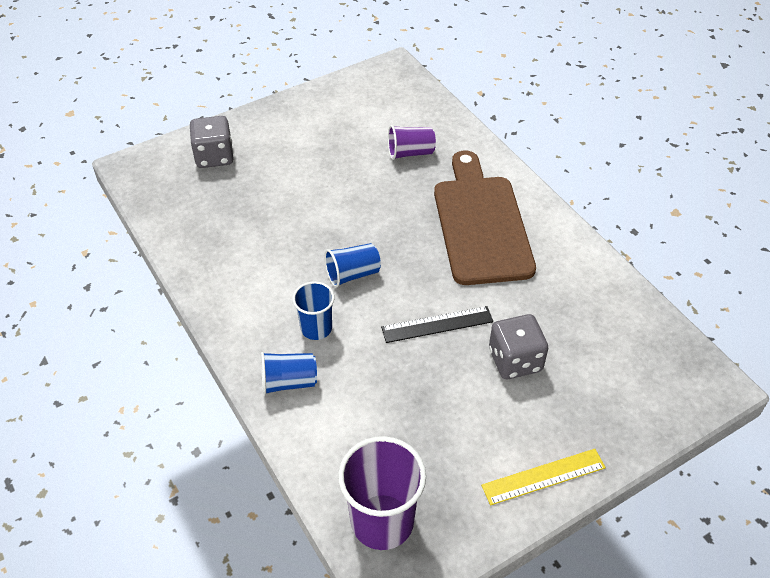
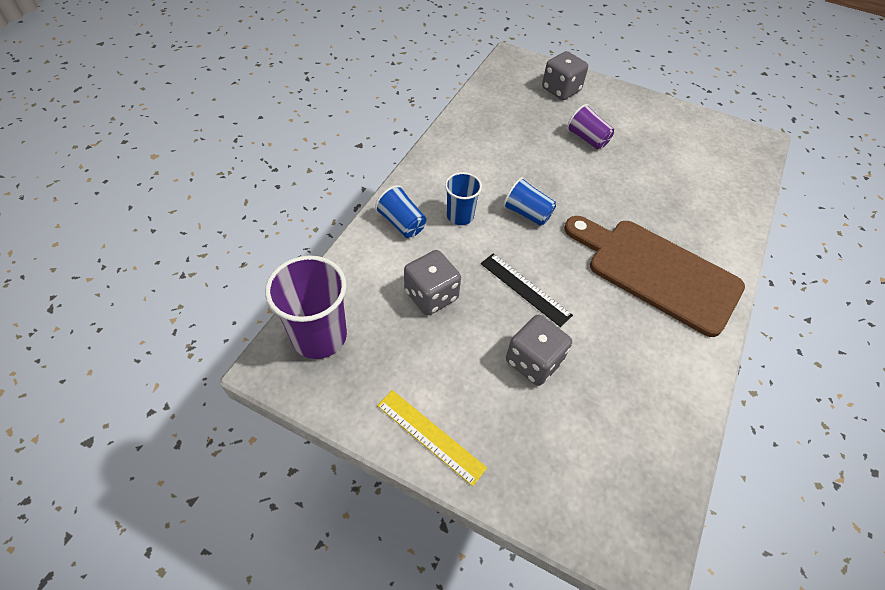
camera: 55 degrees right, 5 degrees up
purple cup [388,125,436,160] -> purple cup moved to [567,104,614,150]
brown cutting board [434,150,536,285] -> brown cutting board turned 105 degrees counterclockwise [564,216,745,337]
none -> grey dice [404,250,461,316]

